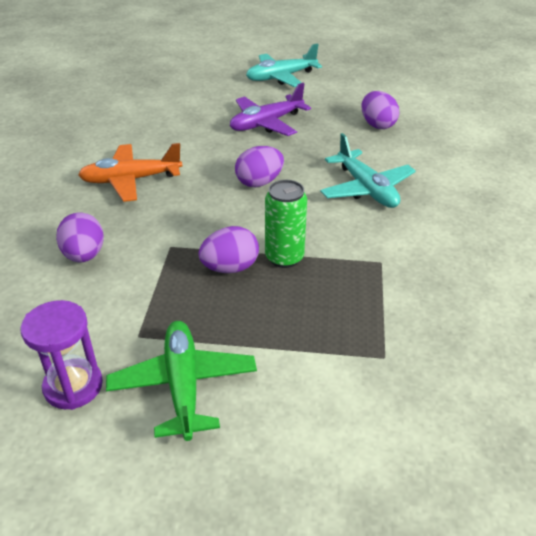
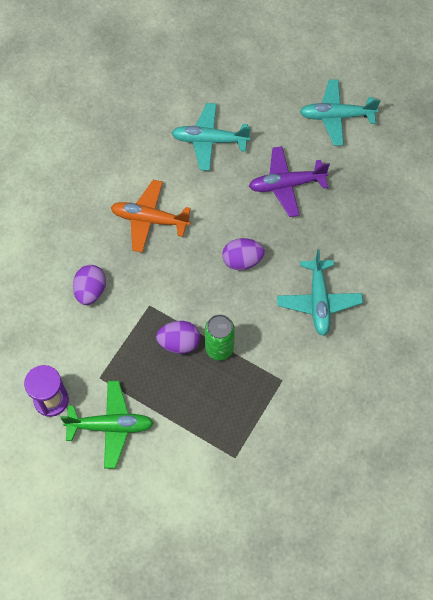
camera: 25 degrees right, 25 degrees up
green plane [106,321,257,441] -> green plane turned 75 degrees clockwise [60,381,154,468]
purple egg [361,91,399,129] -> none
none -> turquoise plane [172,103,251,171]

